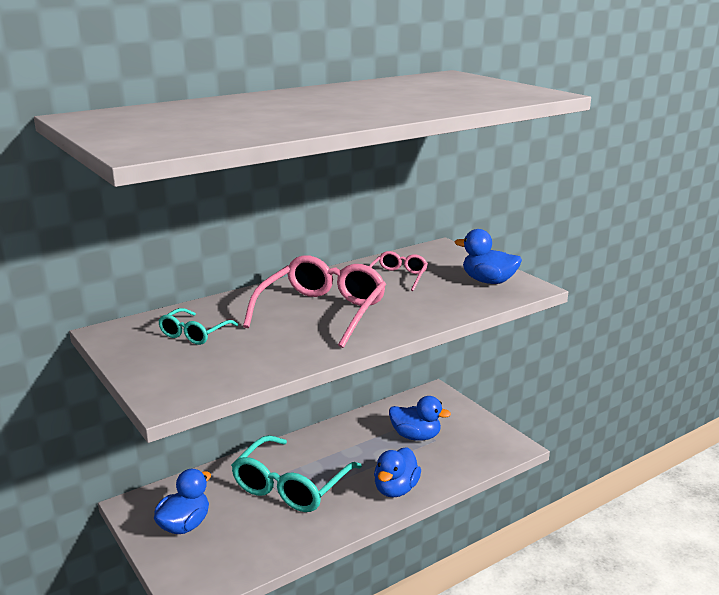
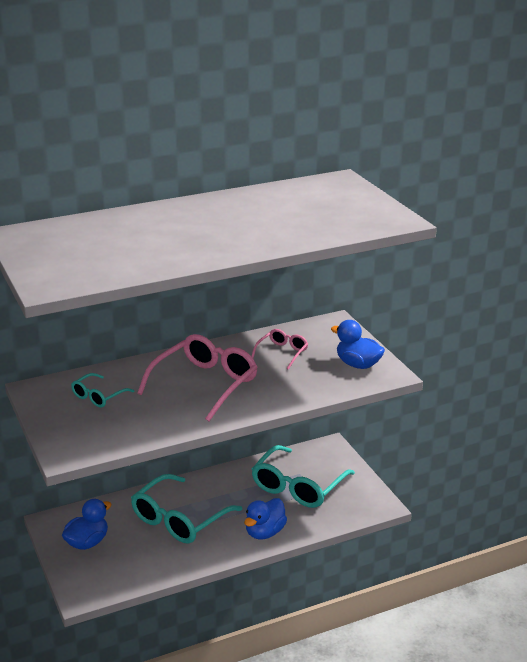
camera: 10 degrees right, 5 degrees up
blue duck [389,396,451,441] -> turquoise glasses [252,445,355,508]

